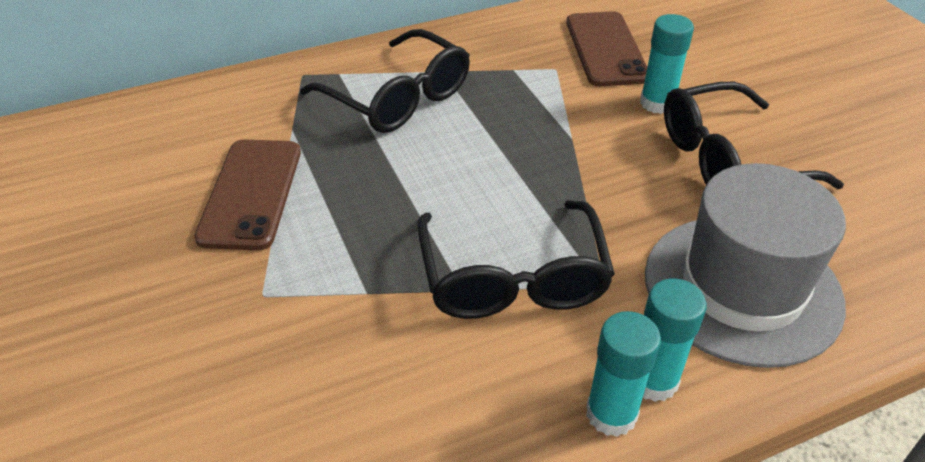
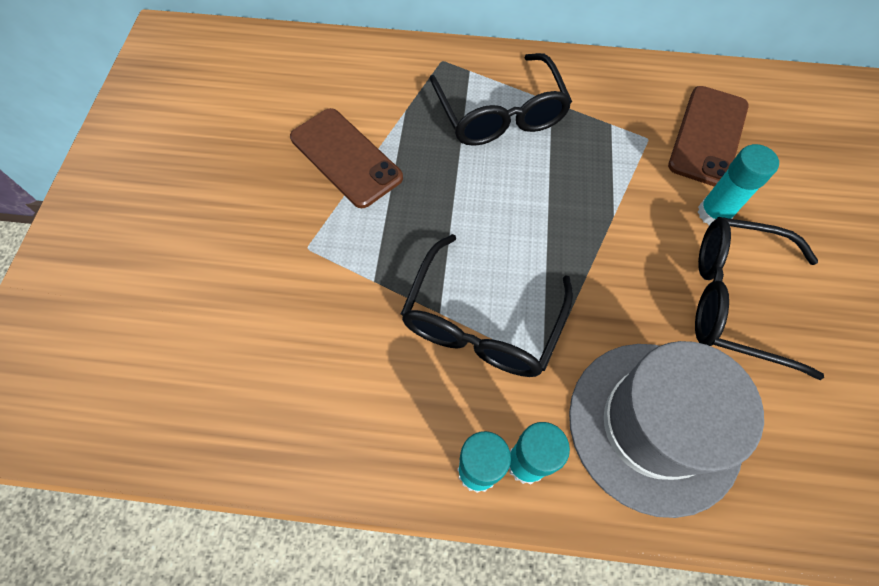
camera: 30 degrees right, 20 degrees up
brown phone [194,139,301,250] -> brown phone turned 75 degrees counterclockwise [290,108,403,208]

